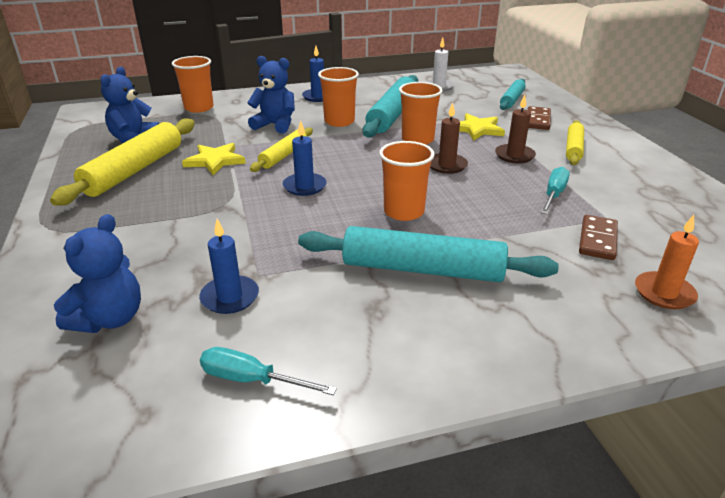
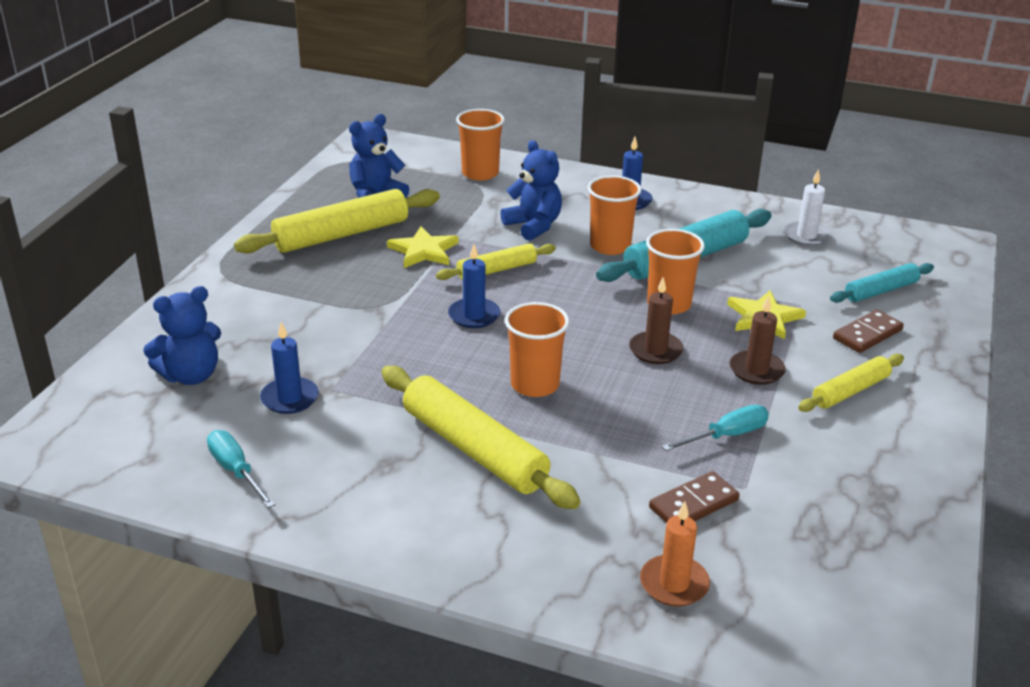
camera: 35 degrees right, 0 degrees up
turquoise rolling pin [298,226,559,282] -> yellow rolling pin [381,366,581,509]

